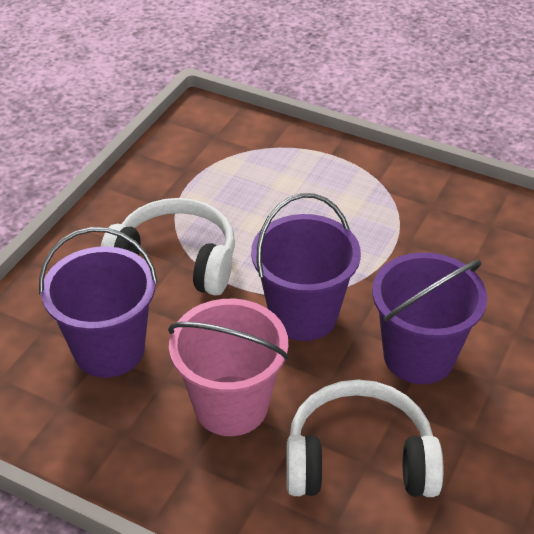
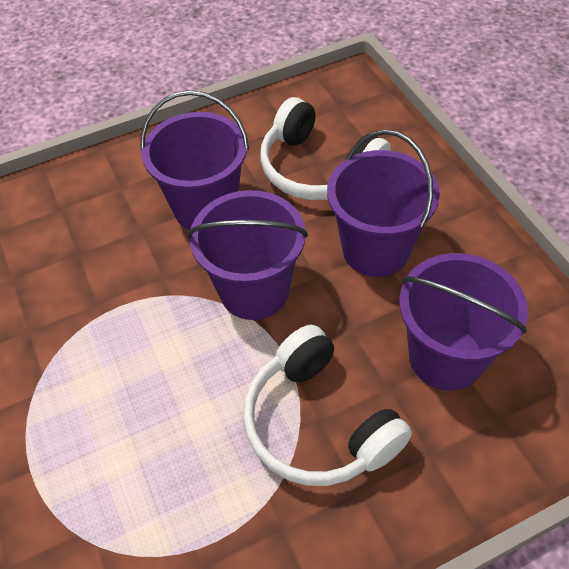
camera: 140 degrees left, 10 degrees up
pink bucket [168,299,289,436] -> purple bucket [327,130,440,277]

